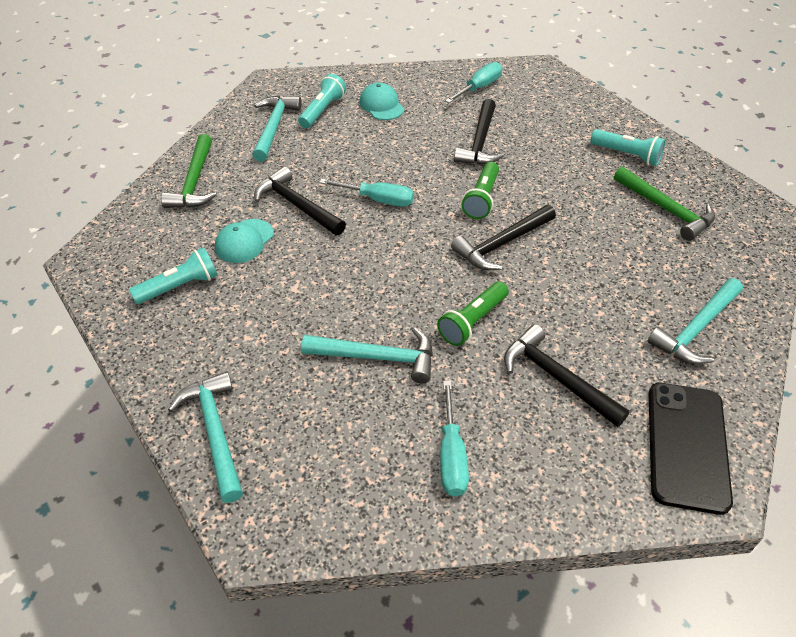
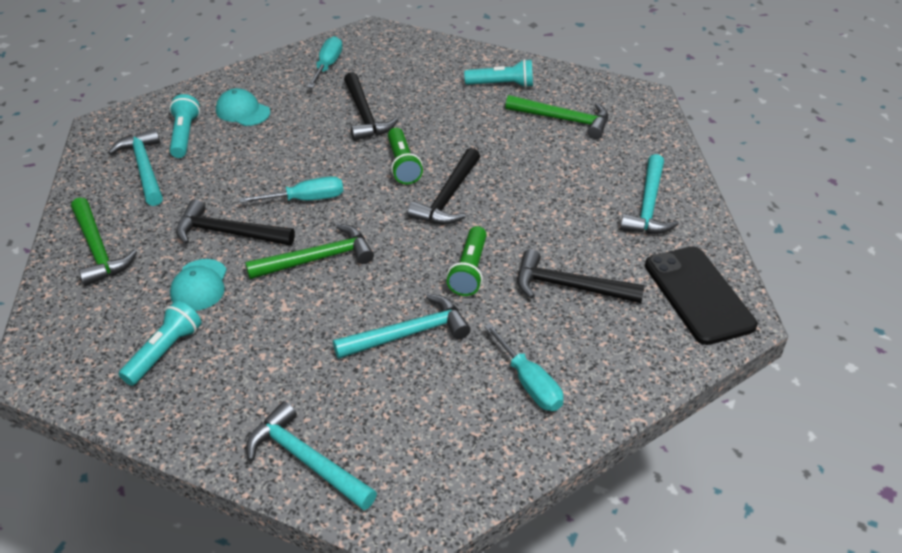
camera: 30 degrees left, 5 degrees down
none -> green hammer [245,224,374,279]

